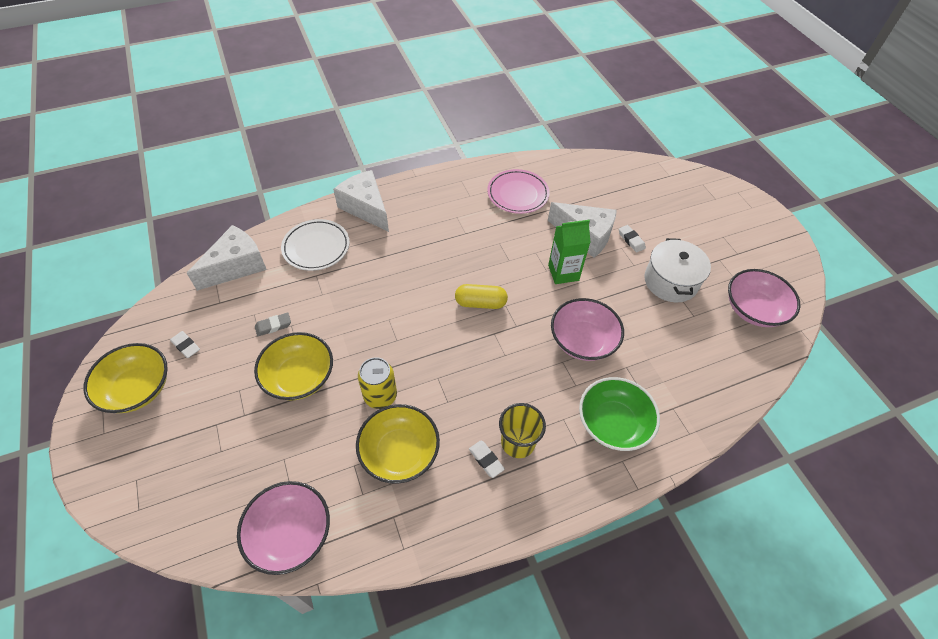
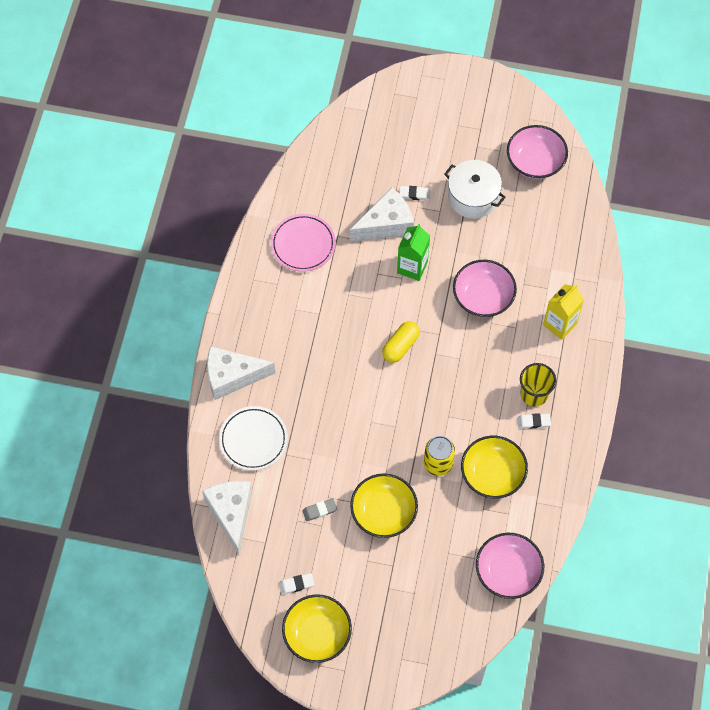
camera: 55 degrees left, 10 degrees up
grey eraser [255,312,291,336] -> grey eraser turned 60 degrees clockwise [302,498,337,522]
green bowl [579,377,660,451] -> yellow carton [543,284,584,340]

